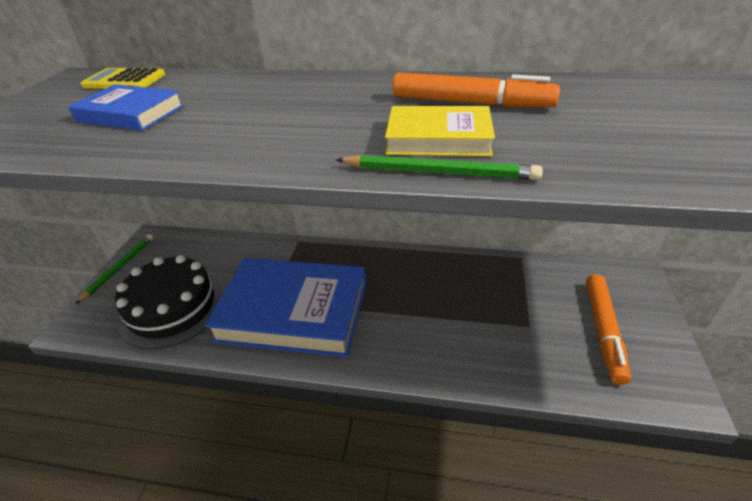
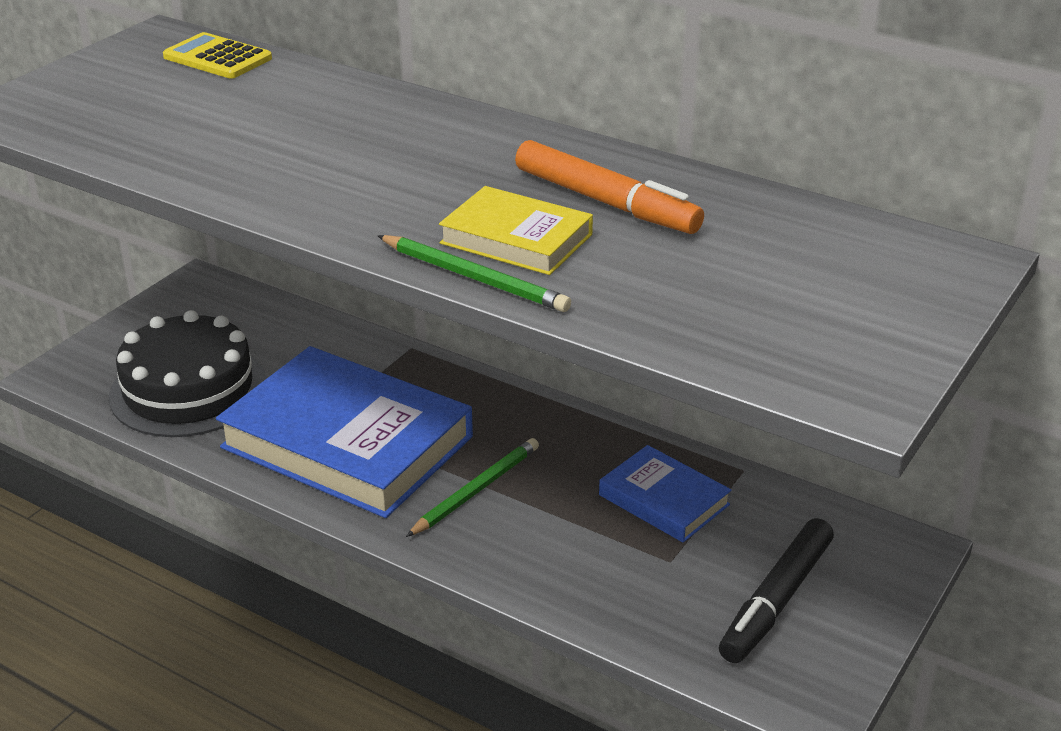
camera: 20 degrees right, 5 degrees down
blue book [68,84,184,131] -> blue book moved to [599,445,732,543]
green pencil [76,234,153,304] -> green pencil moved to [406,438,539,537]
orange marker [586,274,631,385] -> black marker [719,518,834,663]

